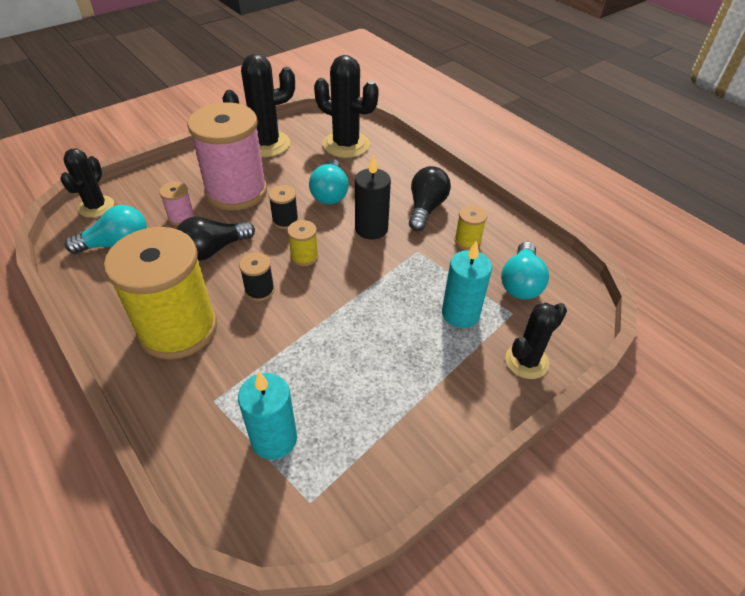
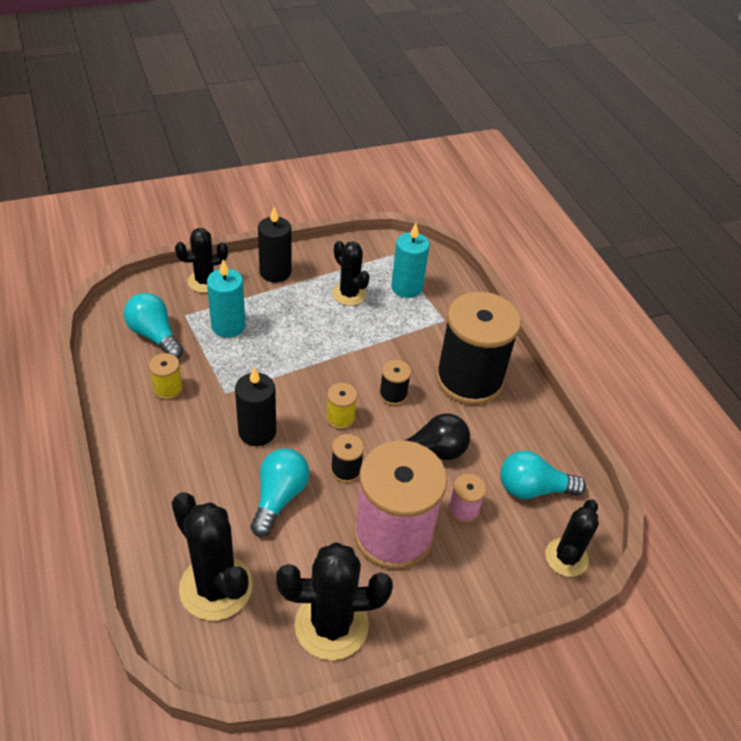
camera: 165 degrees left, 0 degrees up
yellow spool [104,227,217,359] -> black spool [436,292,521,405]
black light bulb [409,166,451,231] -> none
turquoise light bulb [501,242,549,300] -> turquoise light bulb turned 75 degrees counterclockwise [124,293,183,358]
none -> black candle [258,206,291,283]
none -> black cactus [332,241,369,306]

